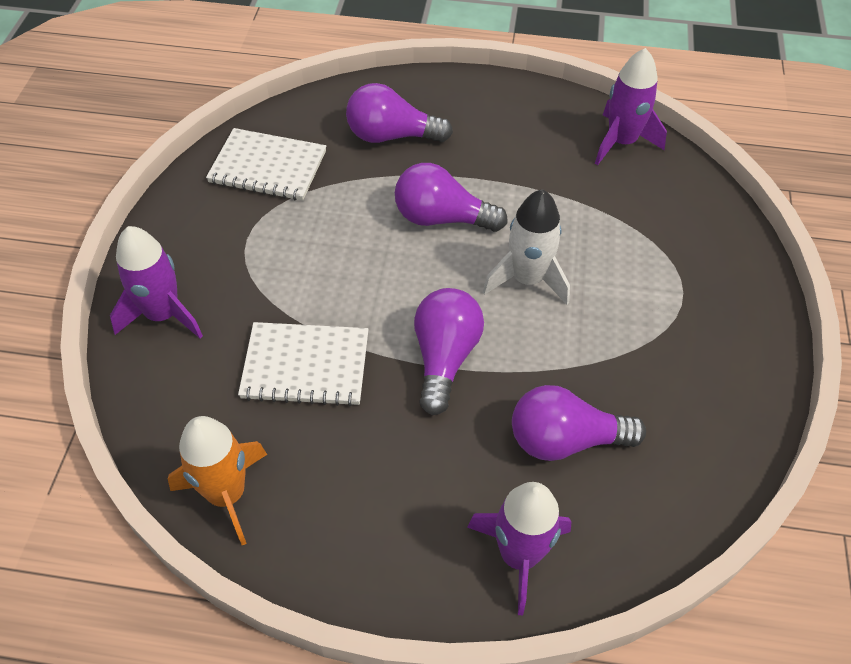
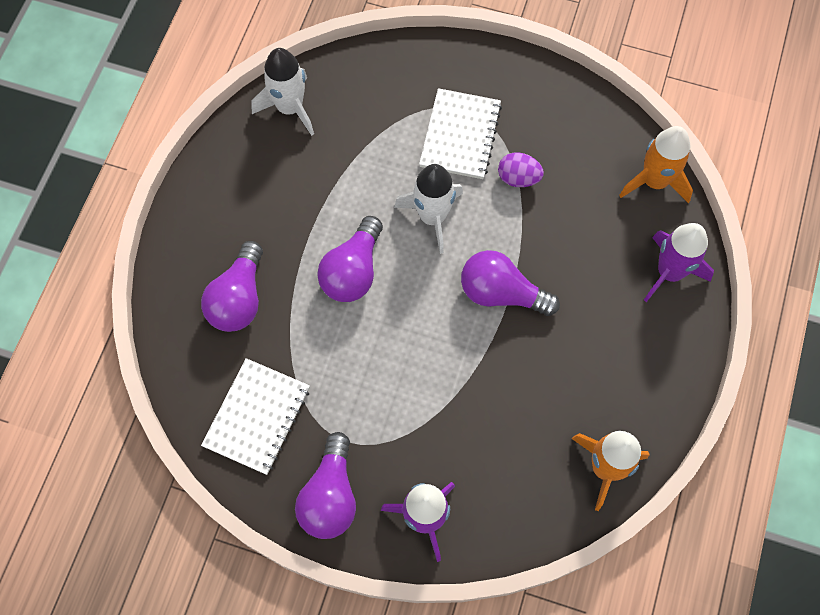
camera: 80 degrees left, 15 degrees up
white notebook [238,322,369,406] -> white notebook moved to [419,88,502,179]
purple light bulb [512,385,646,461] -> purple light bulb moved to [295,432,356,539]
purple rocket [595,48,667,165] -> white rocket [251,48,314,136]
none -> purple egg [498,152,544,187]
none -> orange rocket [619,126,693,203]

